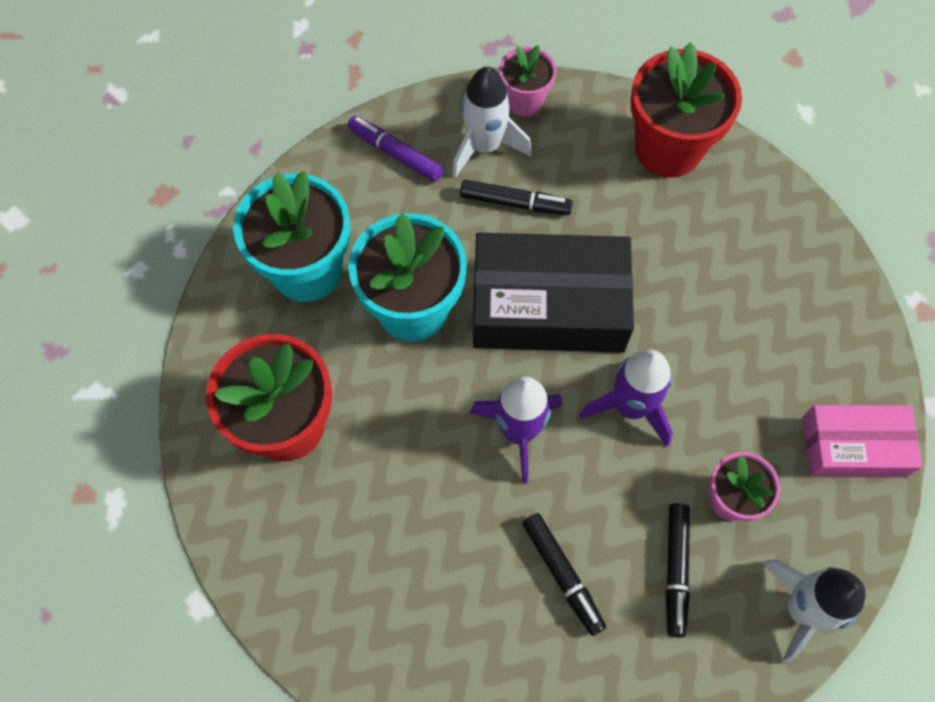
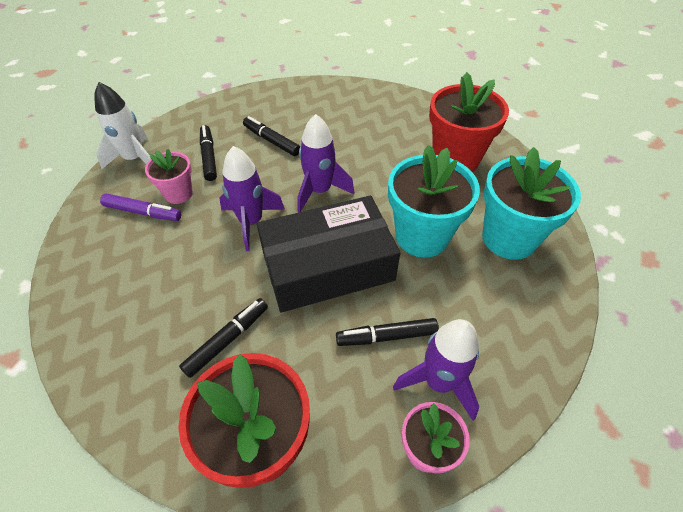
camera: 160 degrees right, 15 degrees down
purple marker [348,115,444,182] -> purple marker moved to [100,193,181,221]
white rocket [452,67,532,178] -> purple rocket [393,319,479,420]
pink box [802,405,923,478] -> none
none -> black marker [179,298,268,378]

